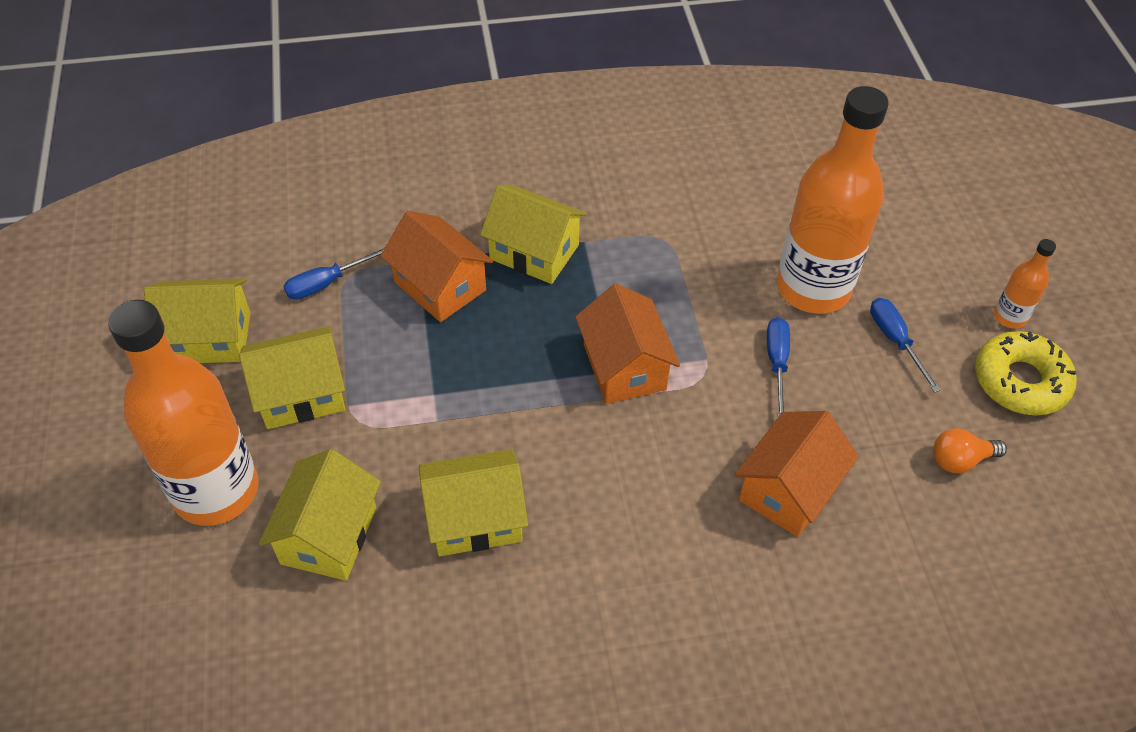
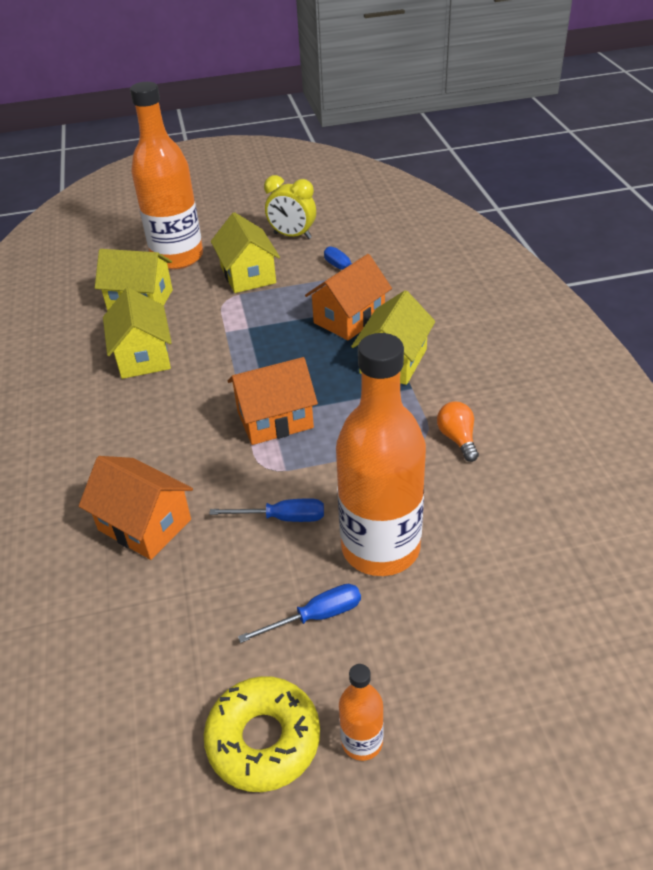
camera: 90 degrees right, 10 degrees down
yellow house [144,278,251,363] -> yellow clock [264,175,316,239]
orange light bulb [933,428,1007,473] -> orange light bulb moved to [437,402,479,462]

